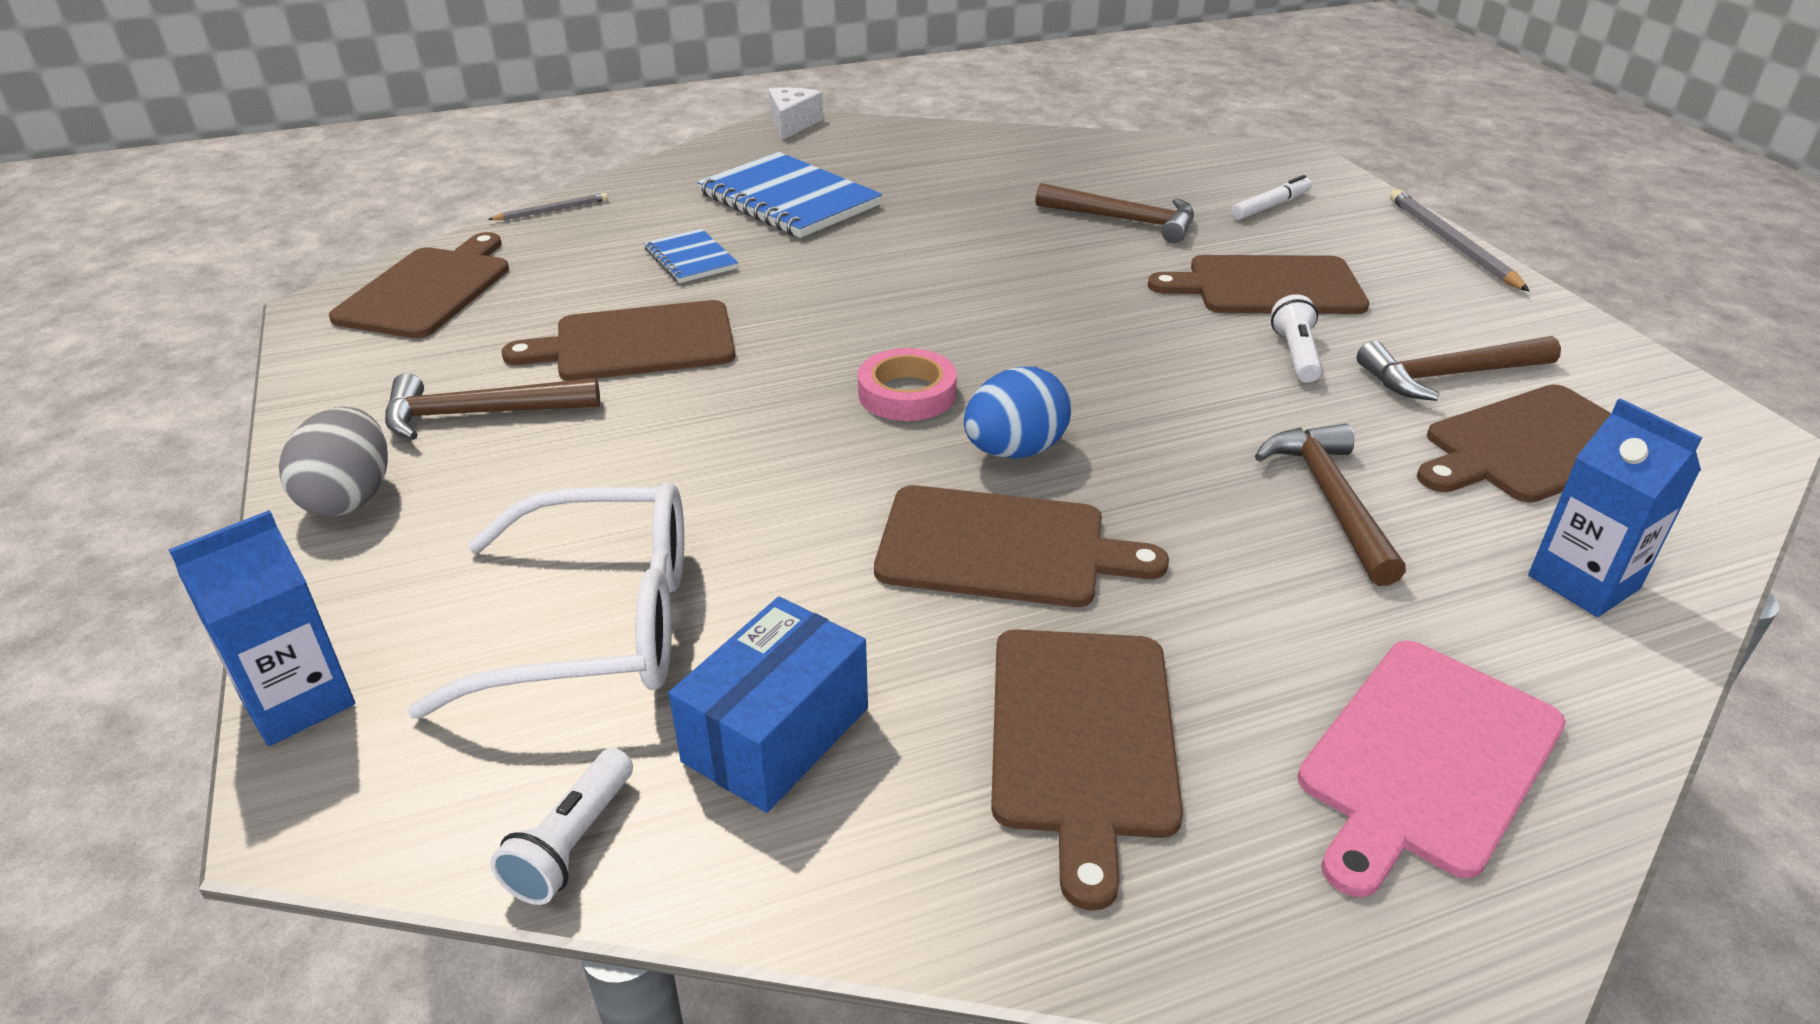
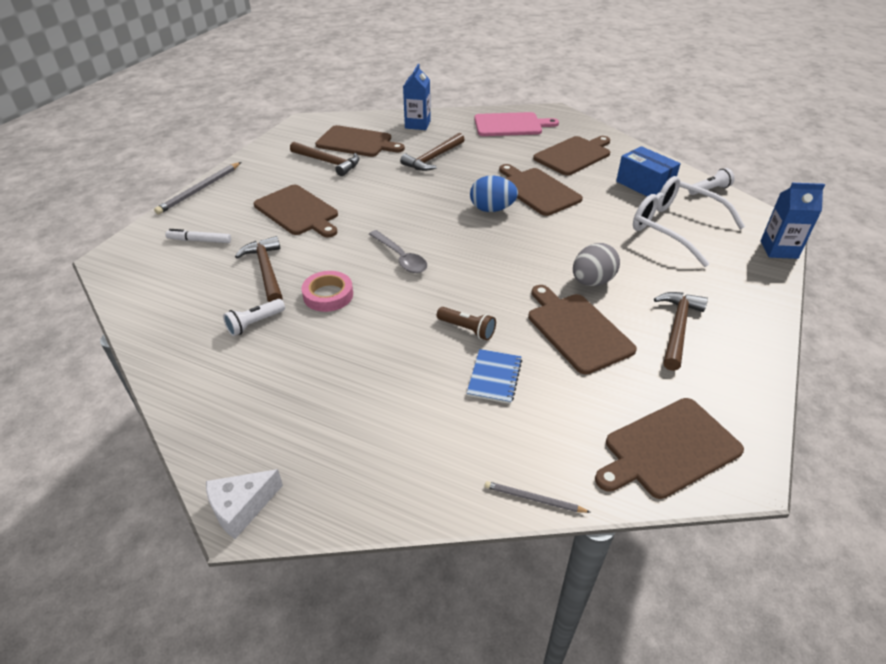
camera: 135 degrees left, 5 degrees up
grey egg [279,406,388,516] -> grey egg moved to [573,243,620,286]
brown hammer [385,373,600,440] -> brown hammer turned 105 degrees counterclockwise [654,292,708,371]
brown cutting board [501,300,736,381] -> brown cutting board turned 150 degrees counterclockwise [528,285,637,375]
blue box [669,597,868,813] -> blue box turned 60 degrees clockwise [616,146,681,196]
blue notebook [697,152,882,238] -> none
pink tape [858,348,957,421] -> pink tape moved to [302,271,353,312]
white flashlight [1271,294,1322,383] -> white flashlight moved to [223,299,285,336]
none -> grey spoon [369,230,427,273]
none -> brown flashlight [437,307,496,340]

